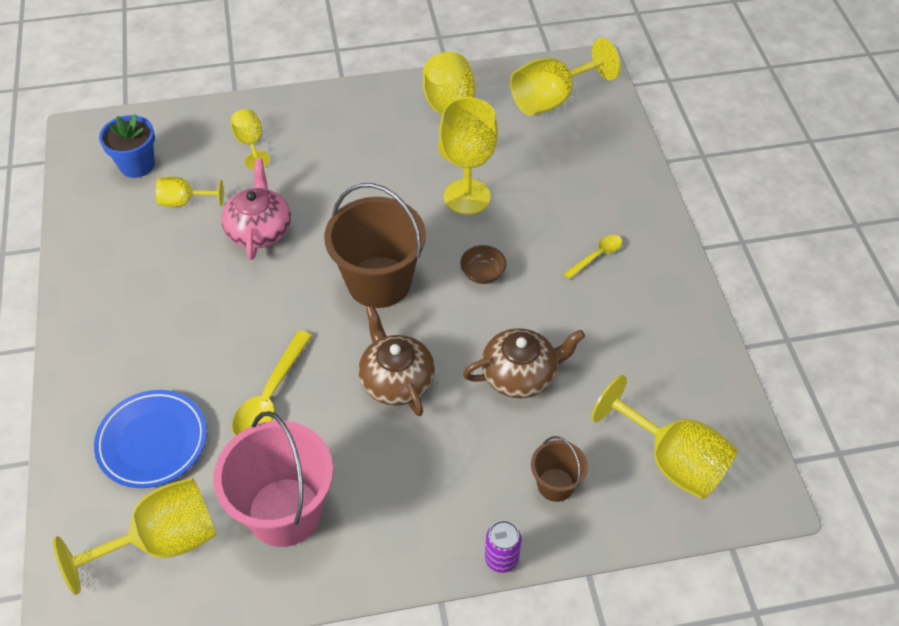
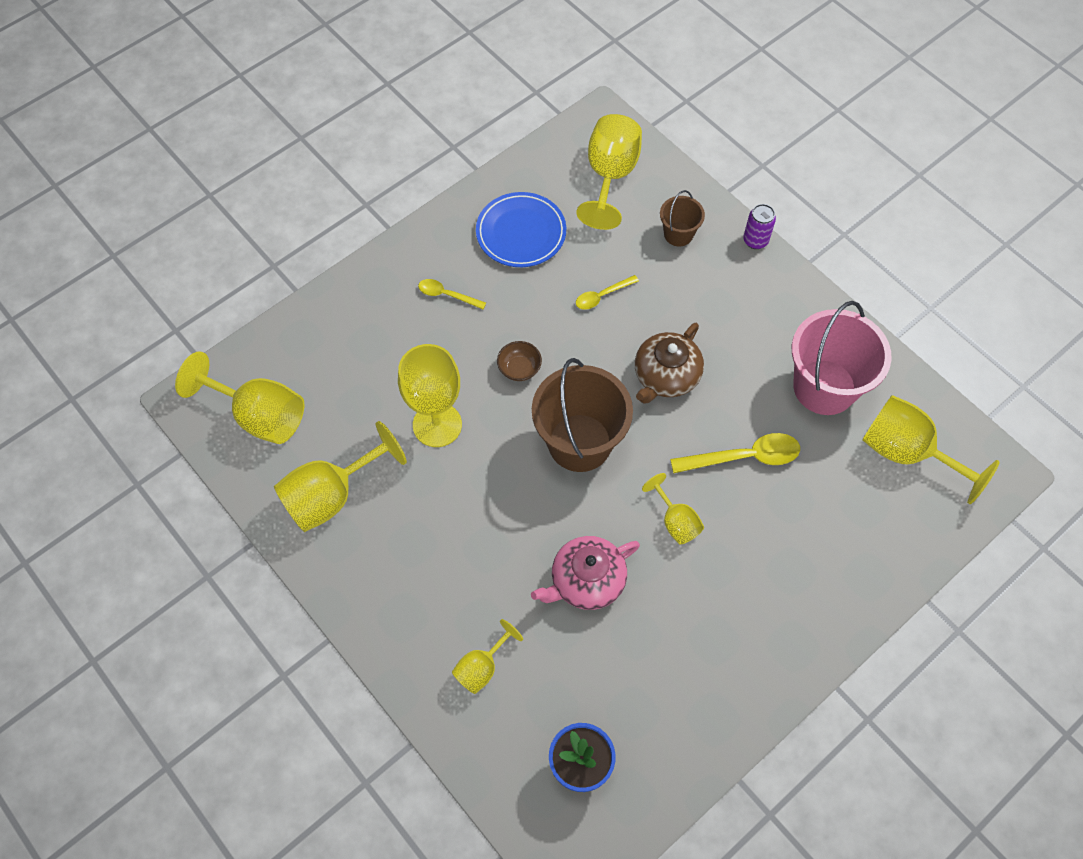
camera: 120 degrees left, 10 degrees up
blue plate [94,390,207,488] -> blue plate moved to [476,192,566,267]
yellow goblet [156,176,224,207] -> yellow goblet moved to [642,473,704,544]
brown teapot [463,328,585,398] -> yellow spoon [576,275,639,310]

